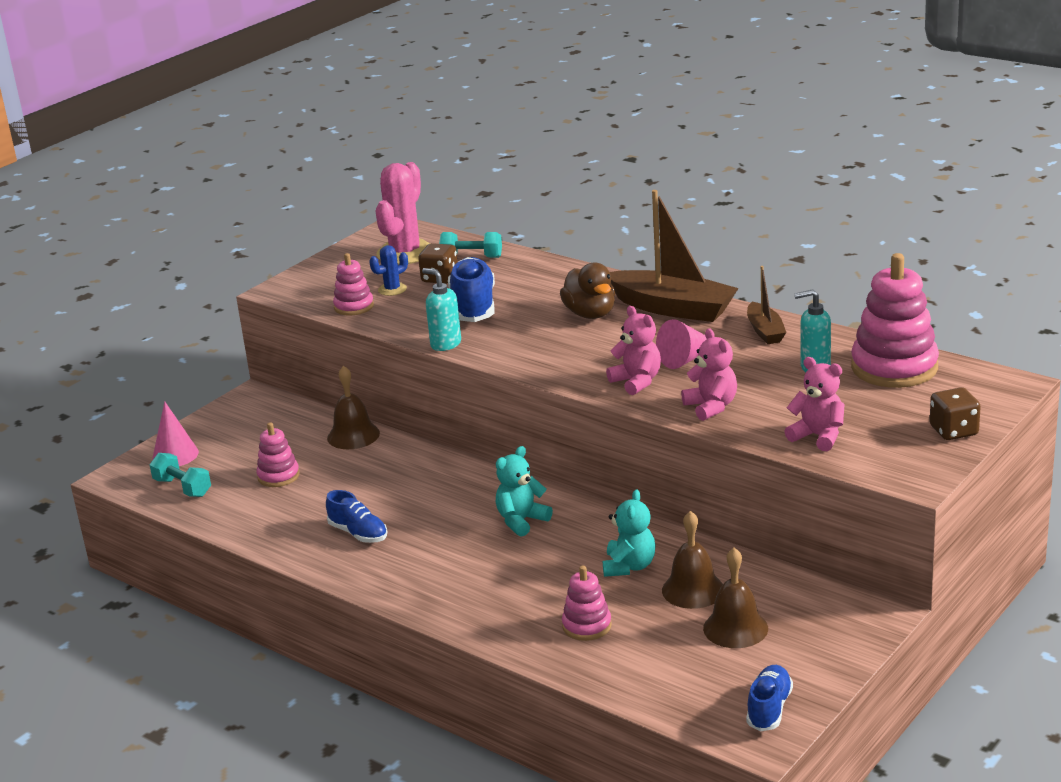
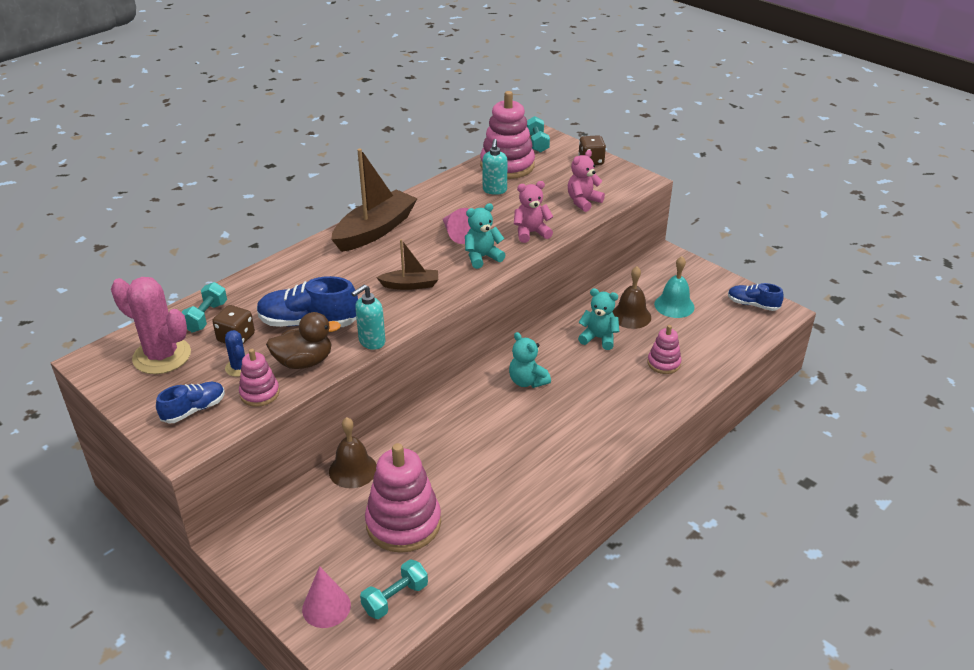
camera: 85 degrees left, 10 degrees up
pink stacking toy [256,422,300,487] -> pink stacking toy [365,443,441,553], size x1.90
blue shoe [326,490,387,543] -> blue shoe moved to [156,382,225,423]
brown duck [560,262,615,319] -> brown duck moved to [266,312,341,369]
pink teddy bear [606,306,661,395] -> turquoise teddy bear [465,203,505,269]
brown bell [703,548,768,648] -> turquoise bell [654,256,695,318]
brown boat [747,266,786,344] -> brown boat moved to [376,239,438,290]
none -> turquoise dumbbell [527,116,550,153]

